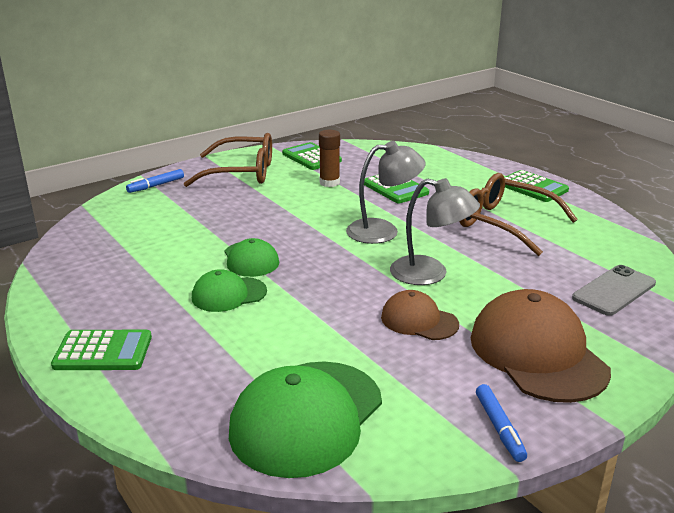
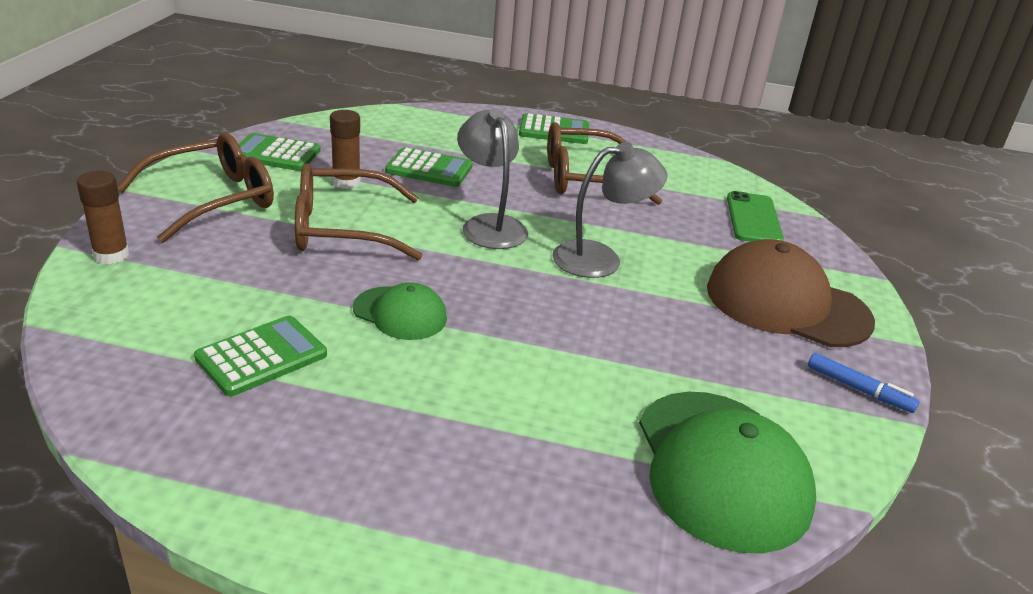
camera: 45 degrees left, 5 degrees up
green calculator [51,330,152,370] -> green calculator moved to [194,316,327,396]
blue marker [126,169,184,193] -> brown glue stick [77,171,129,264]
green cap [192,269,267,312] -> none
grey lamp [346,141,426,244] -> grey lamp turned 60 degrees counterclockwise [457,108,528,249]
brown cap [381,290,459,340] -> none
grey phone [572,265,656,316] -> green phone [727,191,784,242]
none -> brown glasses [295,164,422,260]

